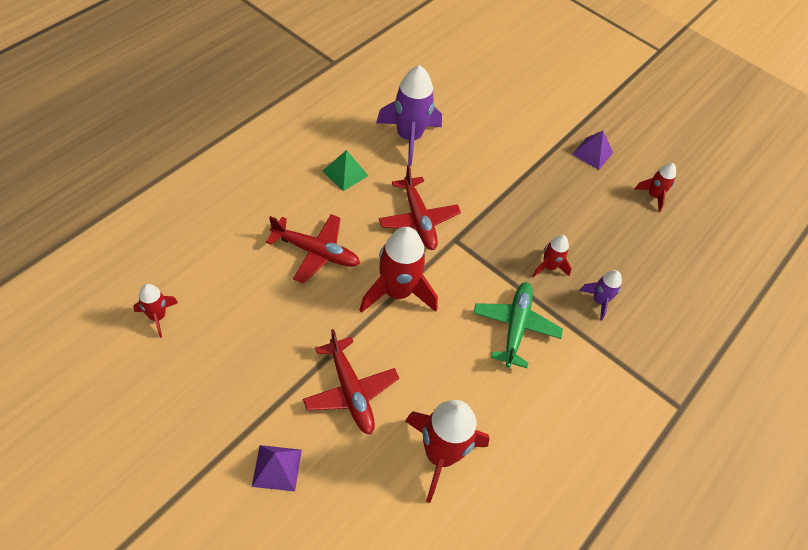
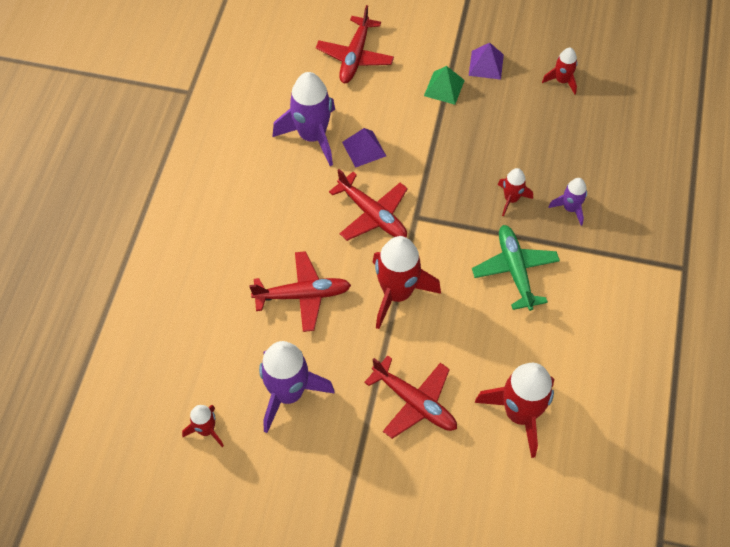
camera: 20 degrees left, 5 degrees up
purple pyramid [252,445,302,491] -> purple pyramid moved to [342,128,386,168]
green pyramid [323,150,368,191] -> green pyramid moved to [424,66,465,105]
none -> purple rocket [259,341,334,433]
none -> red plane [316,5,394,83]

